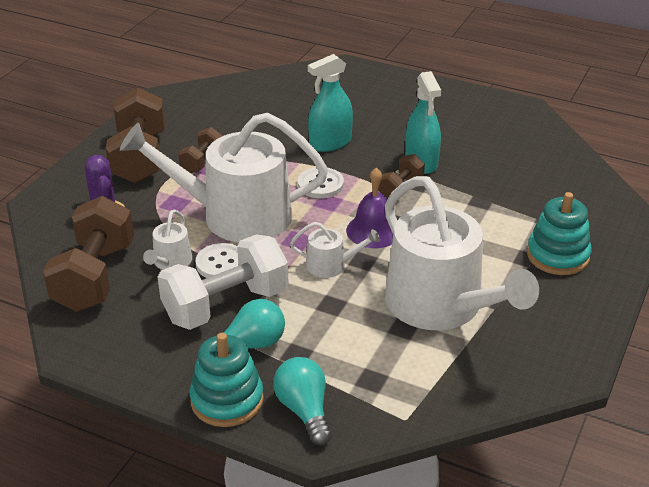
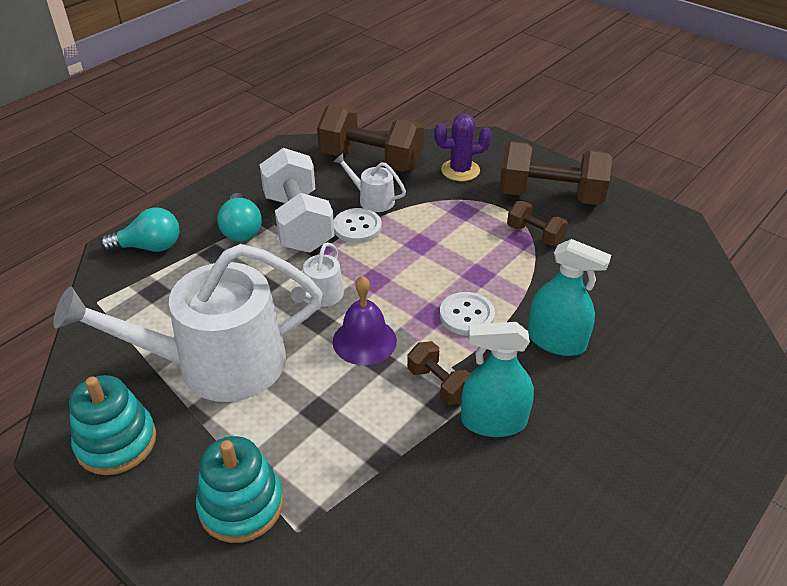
camera: 105 degrees right, 5 degrees up
white watering can [120,113,328,242] -> none
turquoise stacking toy [190,333,264,427] -> turquoise stacking toy moved to [69,375,156,475]
turquoise spray bottle [308,54,353,152] -> turquoise spray bottle turned 135 degrees clockwise [528,239,611,356]

